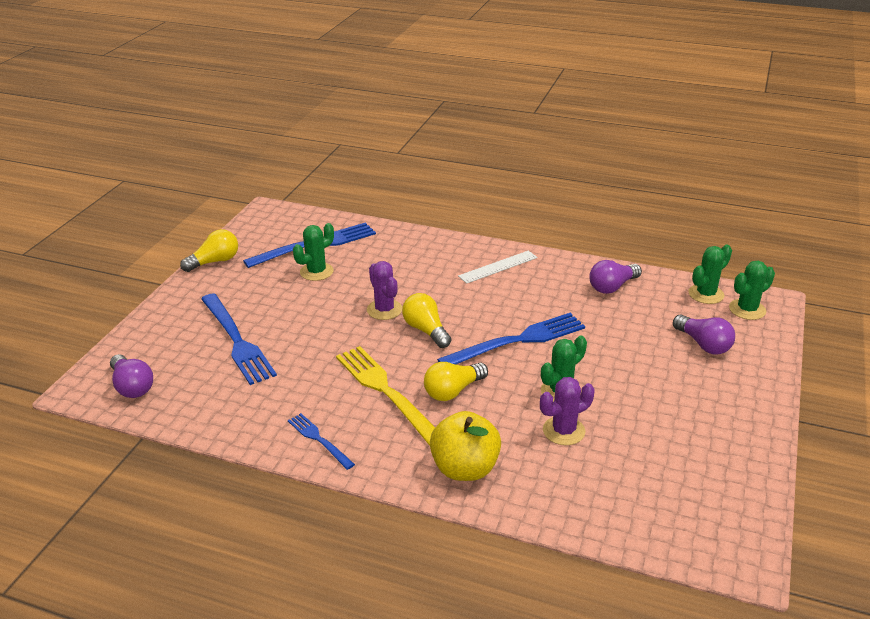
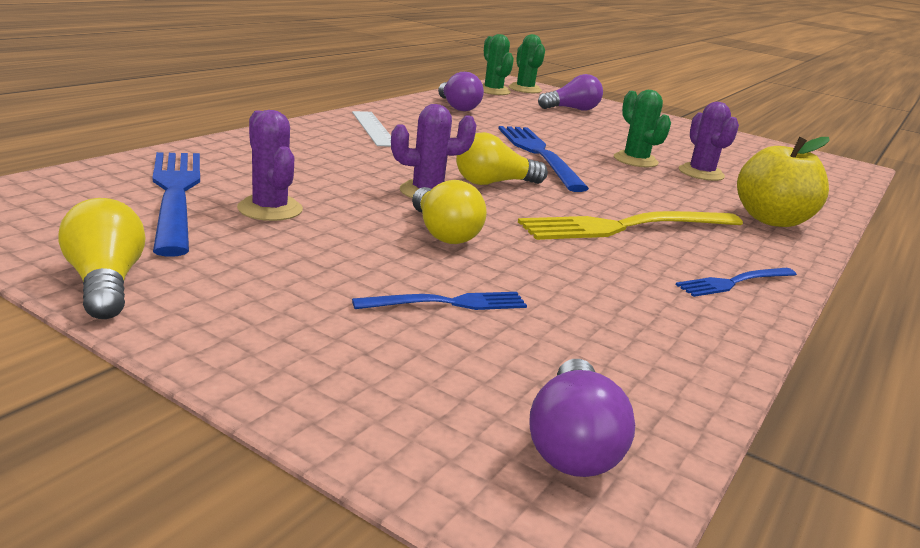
camera: 80 degrees left, 10 degrees down
purple light bulb [110,354,153,398] -> purple light bulb turned 120 degrees clockwise [529,359,635,477]
blue fork [201,293,277,385] -> blue fork [352,292,527,310], size x0.53
green cactus [293,223,334,281] -> purple cactus [237,110,303,221]
yellow light bulb [424,362,488,401] -> yellow light bulb moved to [412,180,487,244]

